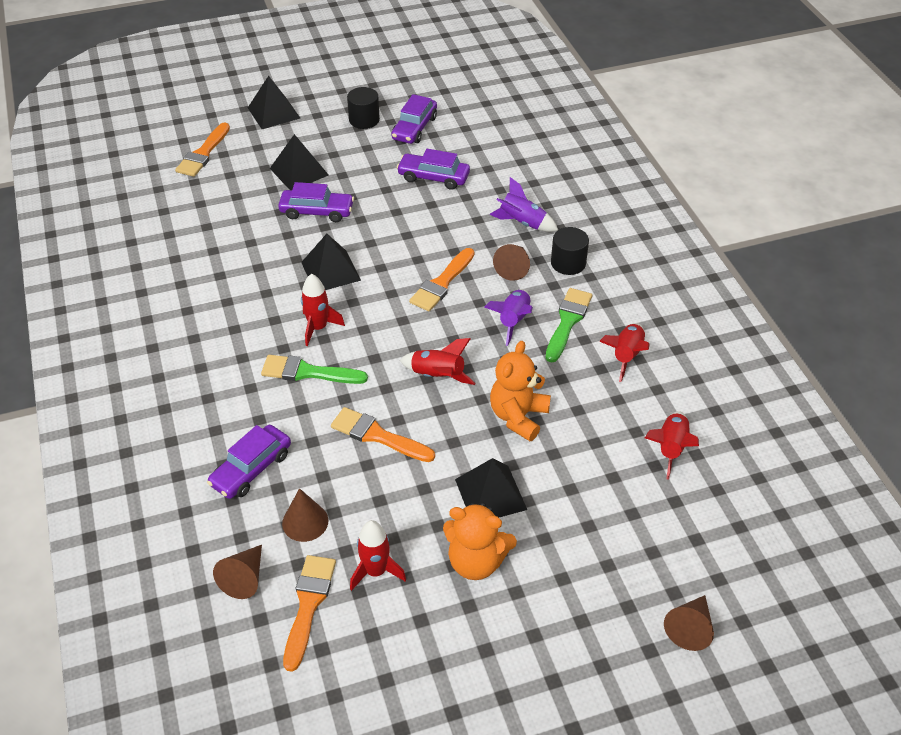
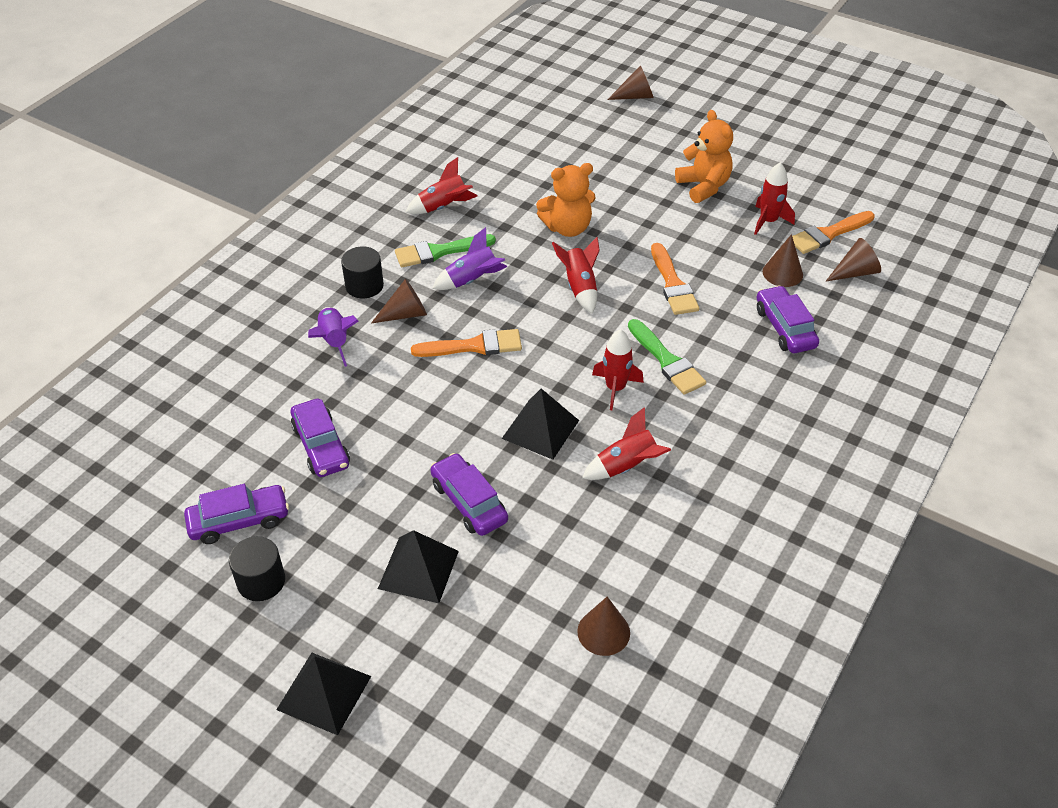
camera: 130 degrees left, 0 degrees up
orange brush [175,122,230,177] -> none
purple car [207,425,291,499] -> purple car turned 105 degrees counterclockwise [757,285,819,353]
black pyramid [455,458,527,517] -> none
red rocket [645,411,699,480] -> red rocket moved to [582,407,671,480]
none -> brown cone [577,597,630,656]

